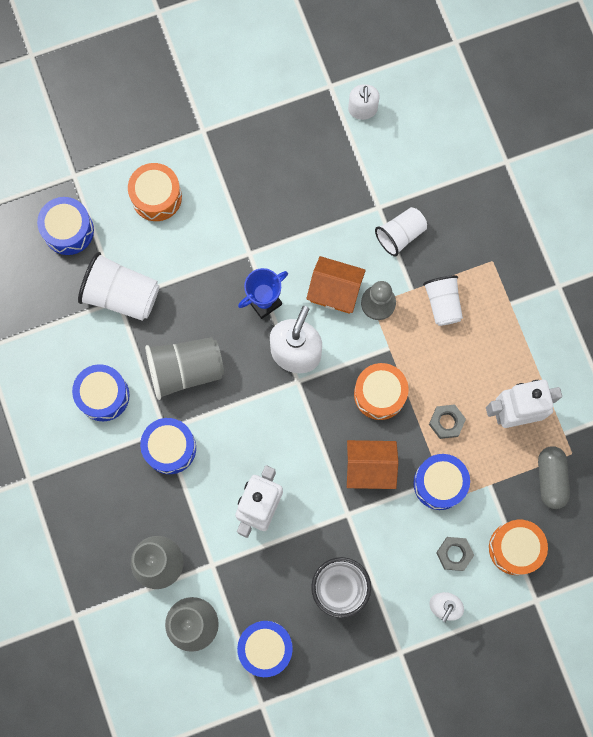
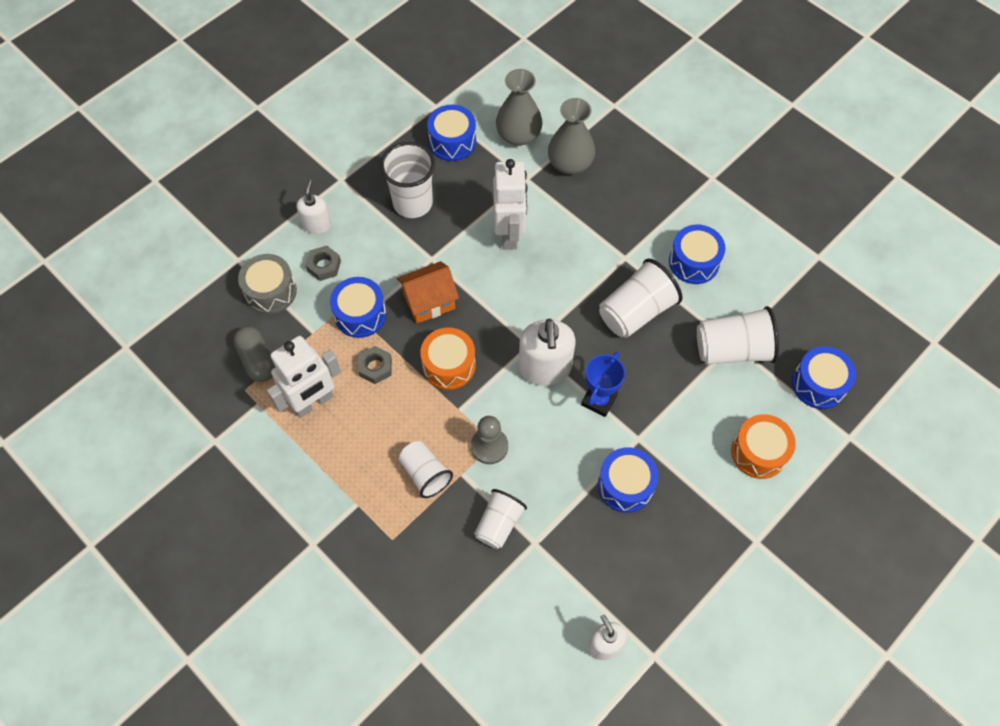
camera: 155 degrees right, 15 degrees down
blue drum [140,418,196,474] -> blue drum moved to [598,447,659,513]
grey cup [145,337,224,400] -> white cup [599,259,683,338]
orange house [306,256,366,314] -> none
orange drum [489,520,548,575] -> grey drum [238,254,297,314]

